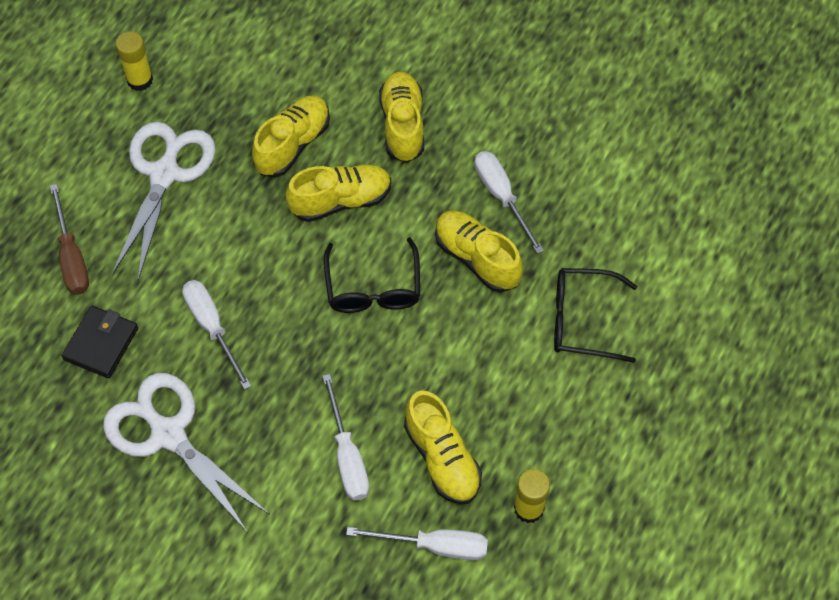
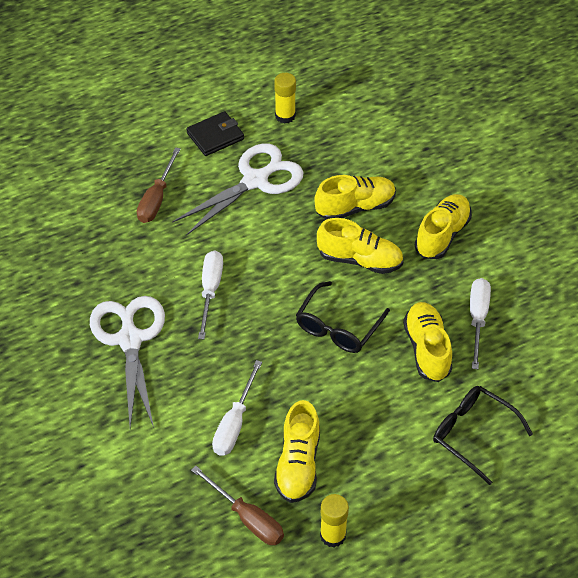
camera: 35 degrees right, 10 degrees down
black wallet [61,306,138,378] -> black wallet moved to [186,111,244,156]
white screwdriver [346,527,488,560] -> brown screwdriver [191,466,284,545]

